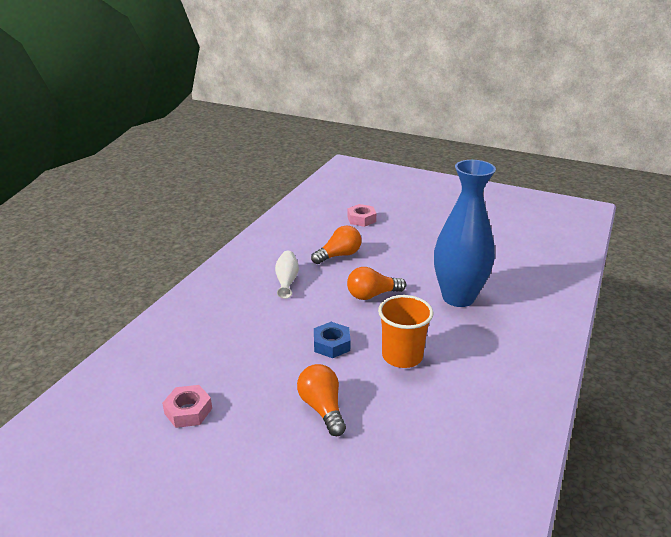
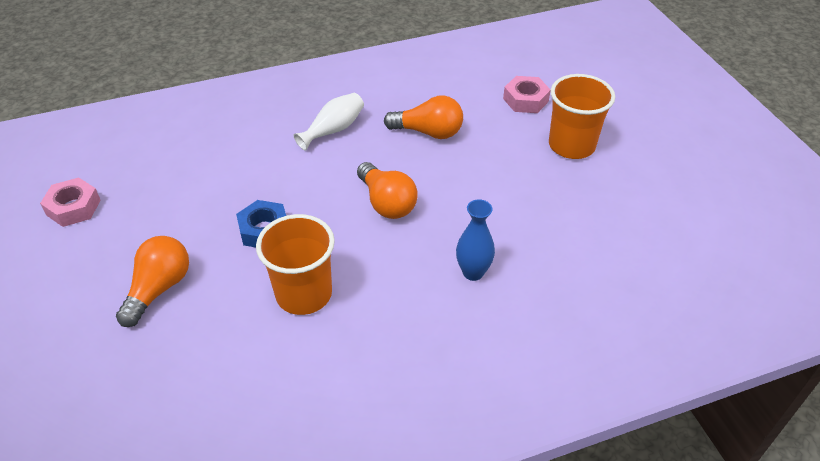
camera: 45 degrees right, 15 degrees up
orange light bulb [347,267,406,300] -> orange light bulb turned 150 degrees counterclockwise [357,162,418,219]
blue vase [434,160,496,307] -> blue vase [456,199,495,281], size x0.43
none -> orange cup [549,74,615,159]

